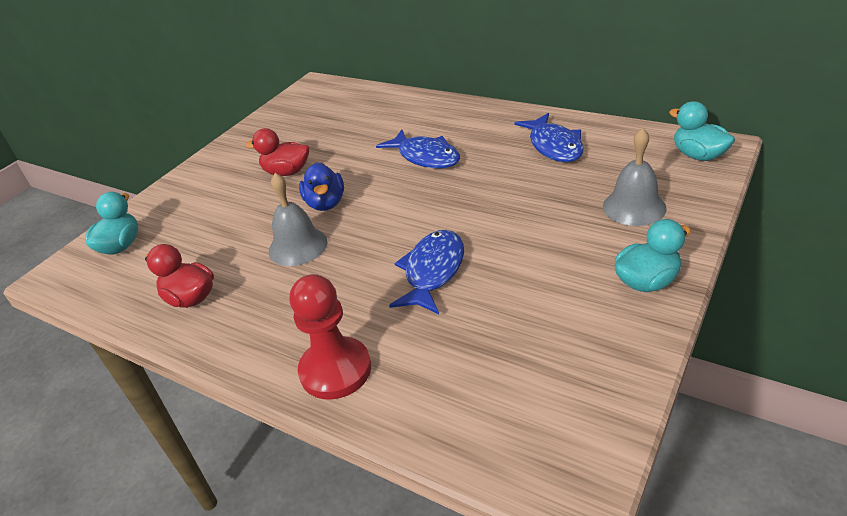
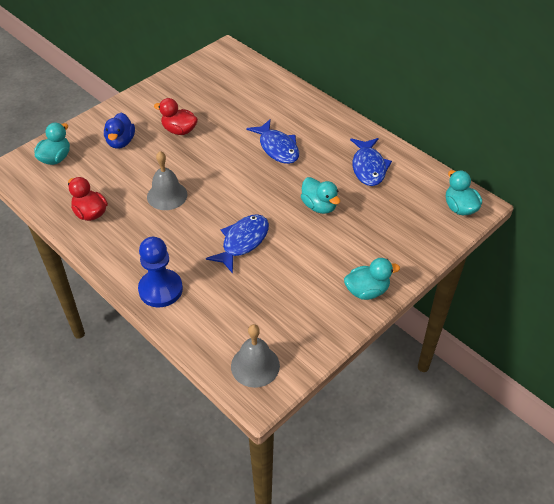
camera: 10 degrees right, 10 degrees up
red pawn [290,274,371,400] -> blue pawn [138,237,183,307]
blue duck [299,162,344,211] -> blue duck moved to [104,113,135,149]
grey bell [603,128,667,226] -> grey bell moved to [231,324,280,388]
none -> turquoise duck [301,177,340,214]

